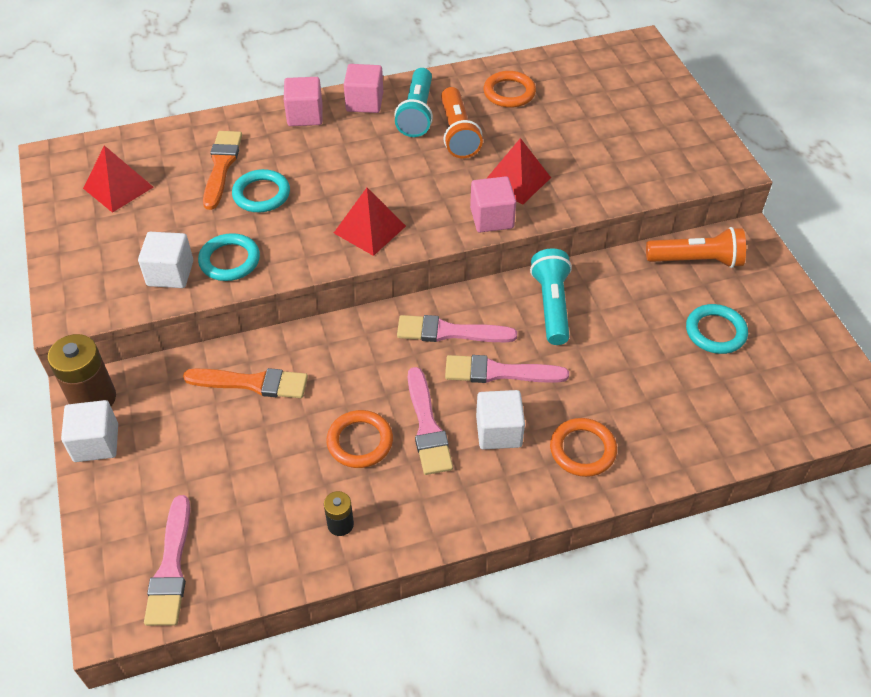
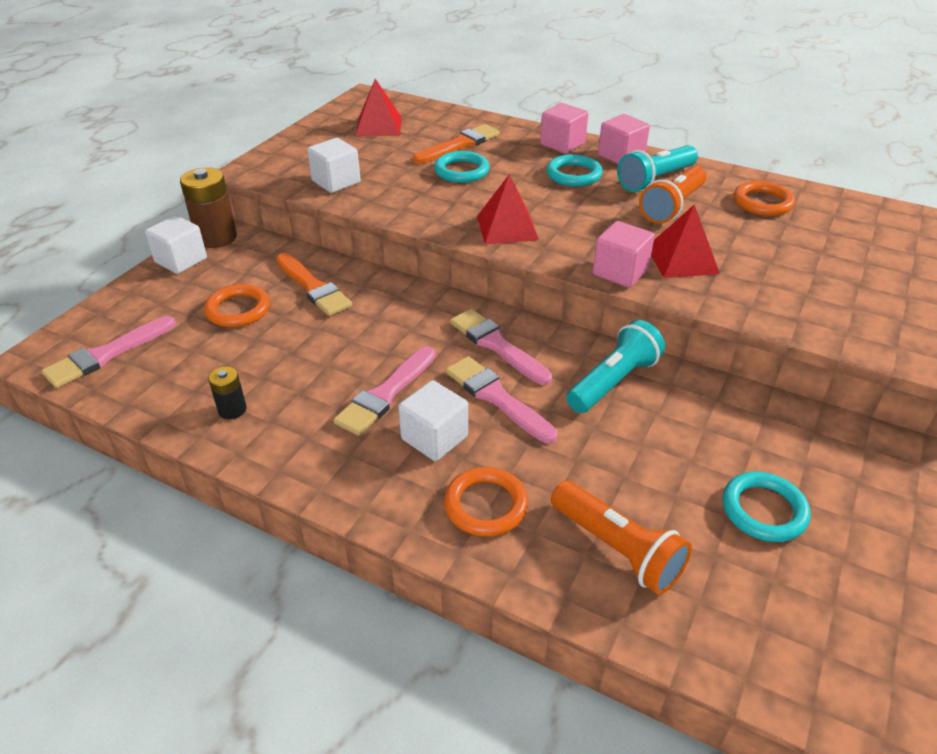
camera: 45 degrees right, 10 degrees down
turquoise ring [198,233,260,281] -> turquoise ring moved to [546,154,603,187]
orange ring [326,410,393,468] -> orange ring moved to [204,284,270,327]
orange flashlight [646,227,746,268] -> orange flashlight moved to [551,481,692,595]

